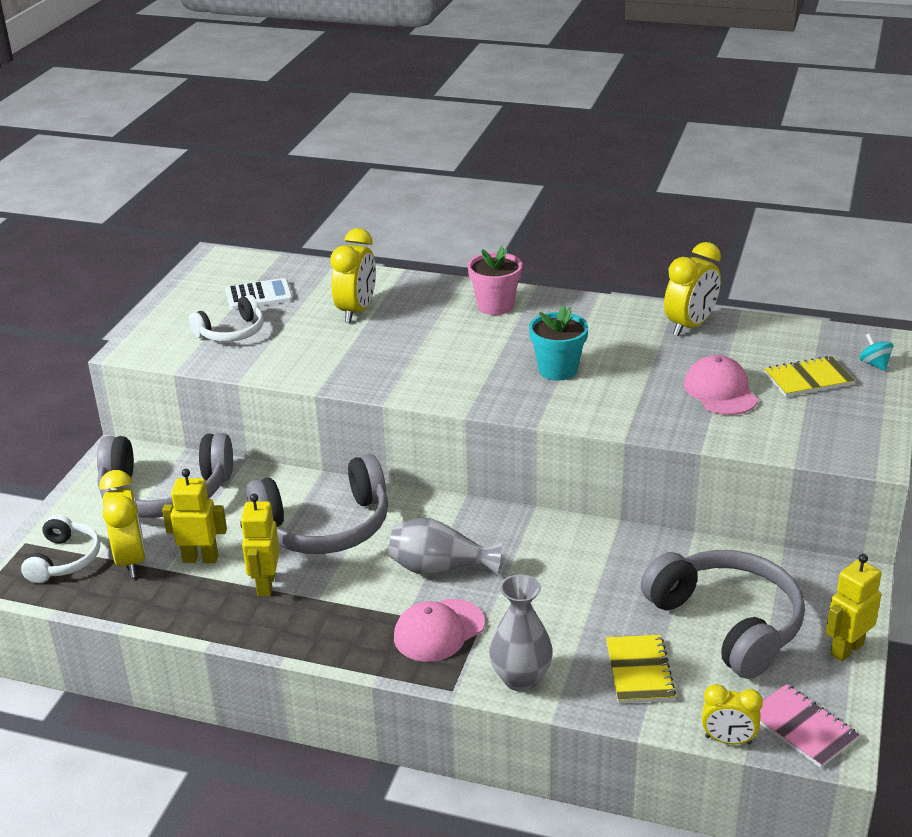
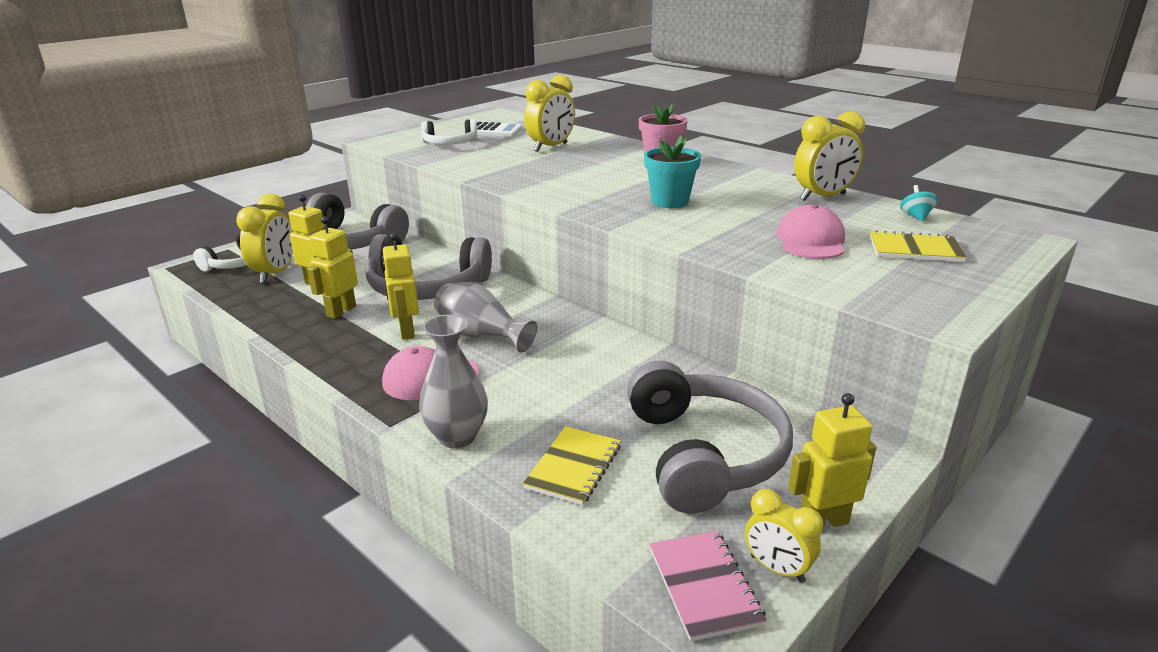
camera: 25 degrees right, 5 degrees down
yellow clock [702,684,763,745] -> yellow clock moved to [745,489,823,583]
turquoise spinning top [859,333,893,371] -> turquoise spinning top moved to [900,185,938,222]
none -> yellow robot [382,233,419,340]

